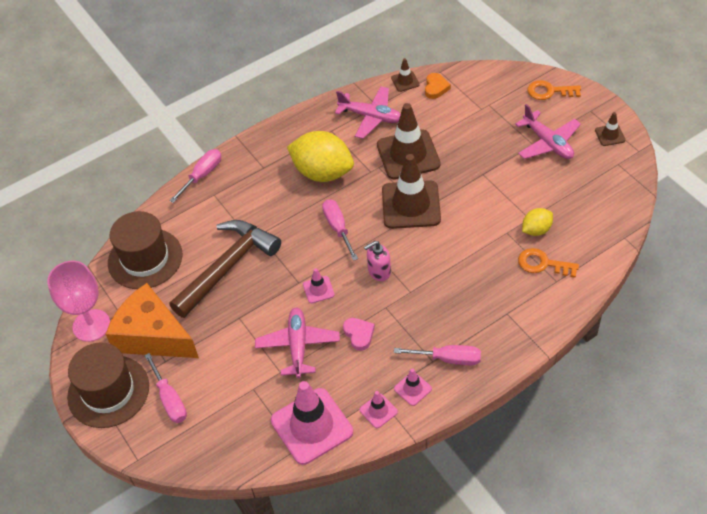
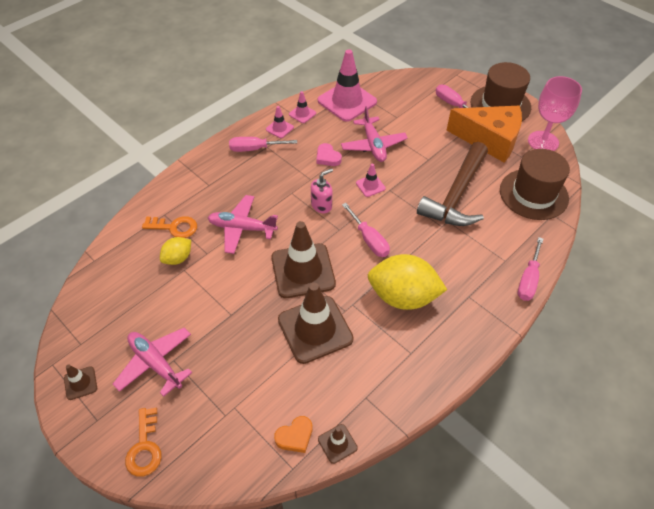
camera: 165 degrees right, 0 degrees up
pink plane [335,86,401,139] -> pink plane moved to [208,195,278,254]
orange heart [425,73,451,99] -> orange heart turned 120 degrees counterclockwise [274,416,313,453]
orange key [527,80,581,100] -> orange key turned 90 degrees clockwise [125,408,162,477]

